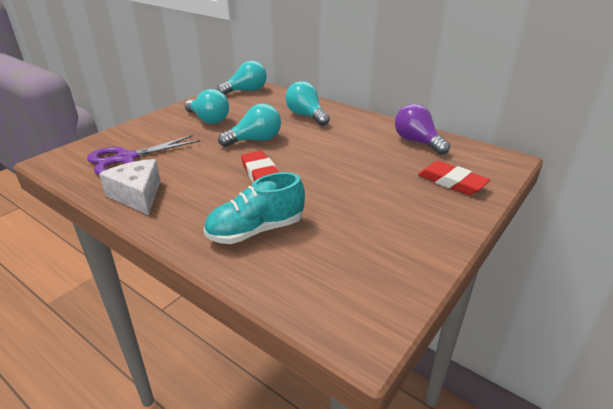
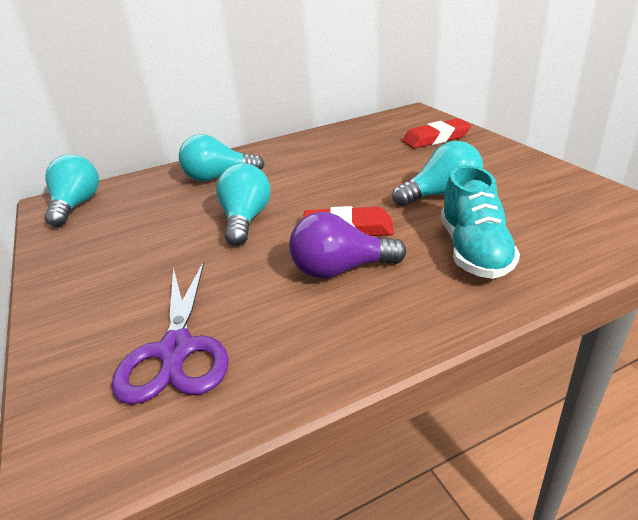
camera: 60 degrees left, 0 degrees up
white cheese [99,159,161,215] -> none
turquoise light bulb [184,89,229,124] -> turquoise light bulb moved to [392,141,483,206]
purple light bulb [395,104,450,155] -> purple light bulb moved to [289,212,406,279]

